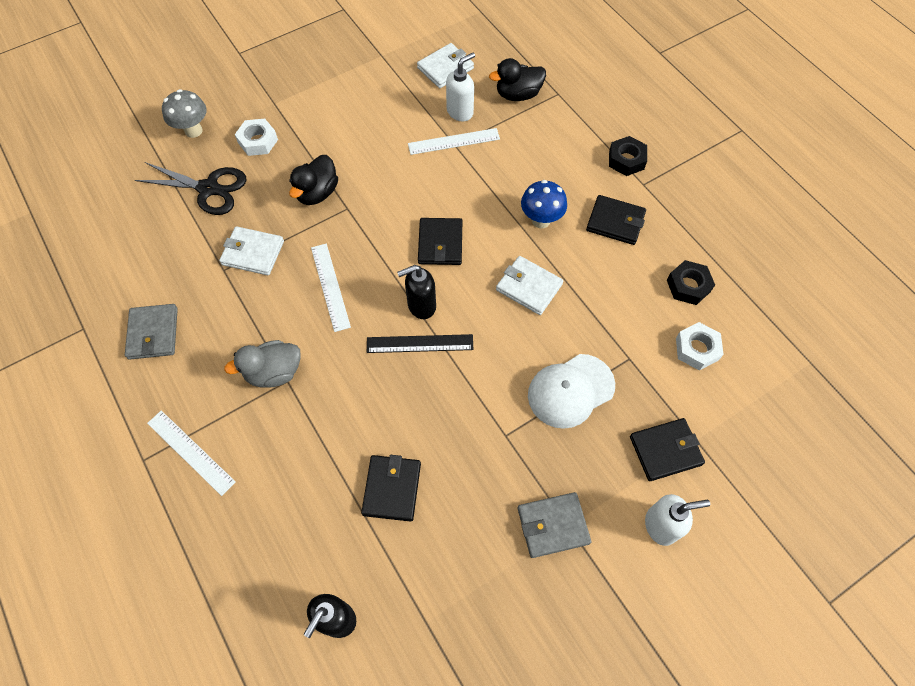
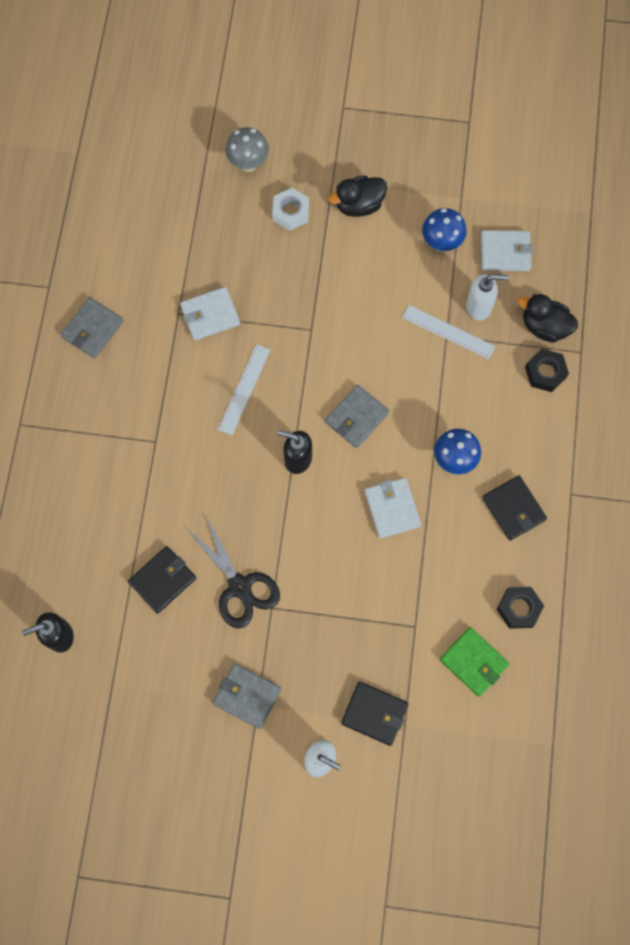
camera: 40 degrees right, 10 degrees up
black scissors [135,162,247,215] -> black scissors moved to [186,515,280,628]
white ruler [147,411,236,496] -> none
white wallet [219,226,284,275] -> white wallet turned 75 degrees counterclockwise [180,287,240,341]
grey duck [224,340,301,388] -> none
black duck [289,155,338,205] -> black duck moved to [328,175,387,217]
black ruler [367,334,474,353] -> none
black wallet [418,218,462,265] -> grey wallet [325,385,389,448]
white cap [528,354,615,429] -> none
black nut [609,136,647,176] -> black nut moved to [525,349,569,392]
white nut [676,322,724,371] -> green wallet [440,627,510,697]
none -> blue mushroom [422,208,467,252]

